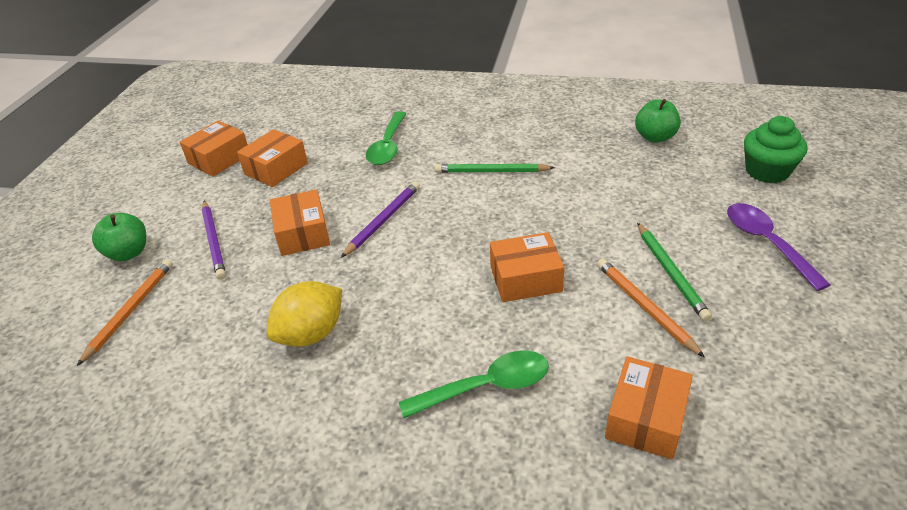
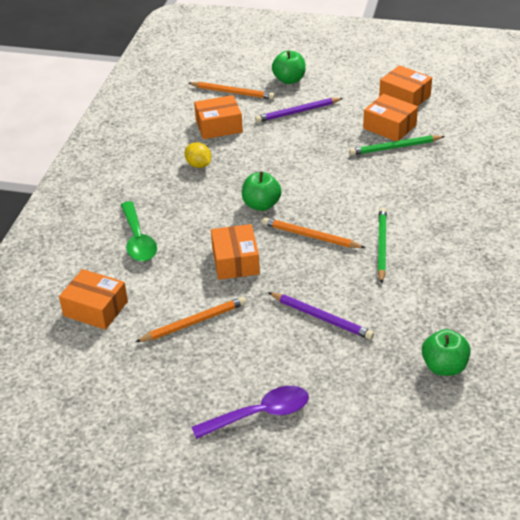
camera: 90 degrees right, 0 degrees up
yellow lemon [267,281,342,347] -> yellow lemon [185,142,211,168], size x0.62
orange box [270,189,330,256] -> orange box moved to [194,95,243,139]
purple pencil [341,182,420,258] -> purple pencil moved to [268,292,374,340]
green spoon [366,111,407,165] -> none
green pencil [637,223,712,321] -> green pencil moved to [349,135,445,156]
green cupcake [744,116,807,183] -> none
none -> green apple [242,172,282,211]
none -> orange pencil [262,217,366,248]

